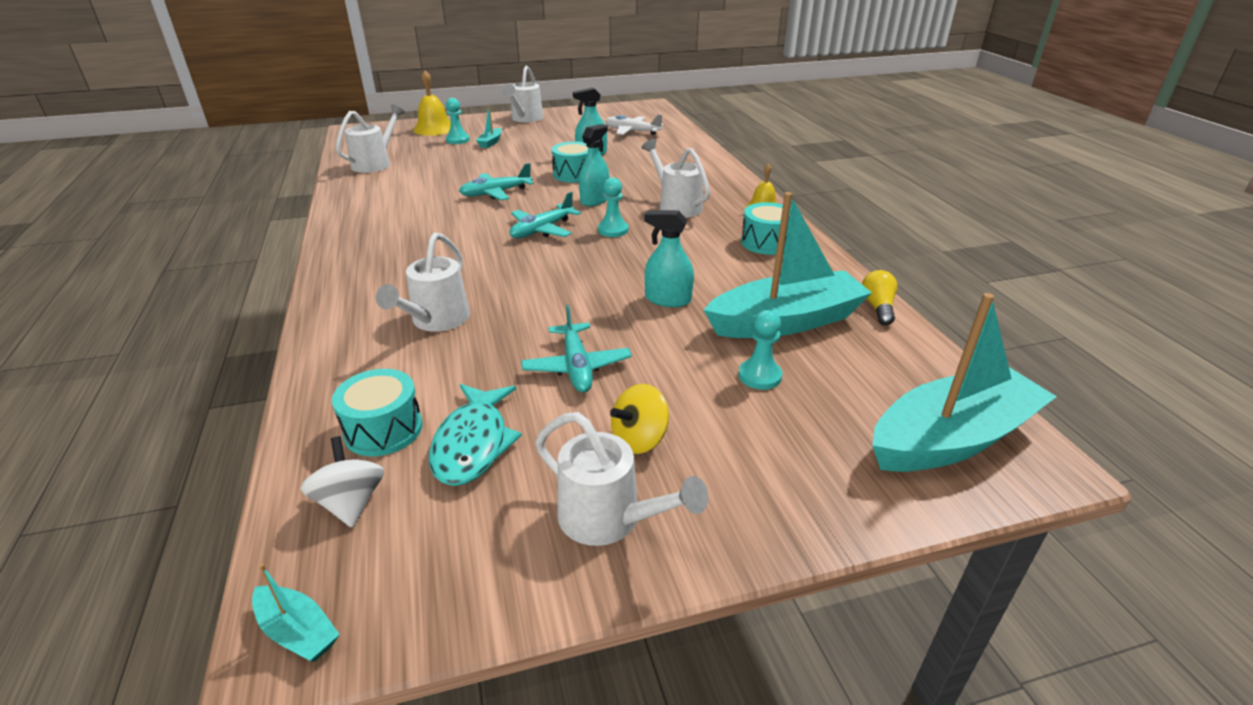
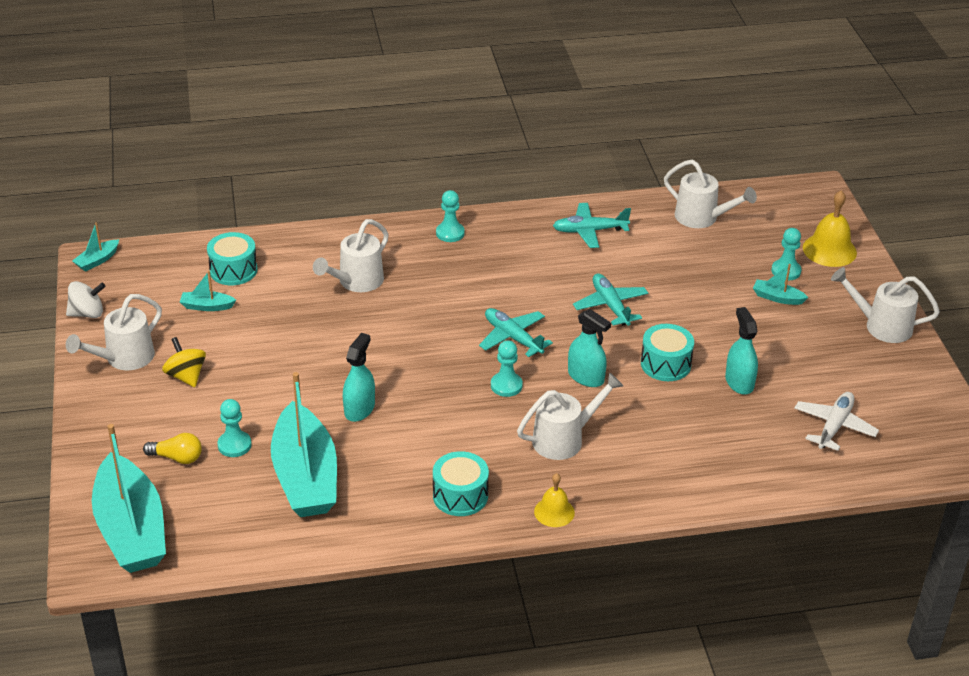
camera: 95 degrees right, 5 degrees up
white spinning top [301,436,384,527] -> white spinning top moved to [66,281,106,318]
white watering can [376,232,470,332] -> white watering can turned 75 degrees counterclockwise [313,219,389,292]
turquoise fish [429,384,522,486] -> turquoise boat [180,271,236,311]
turquoise plane [521,304,632,393] -> turquoise plane moved to [553,203,631,248]
yellow light bulb [862,270,898,325] -> yellow light bulb moved to [143,433,202,464]
none -> turquoise pawn [436,190,465,242]

